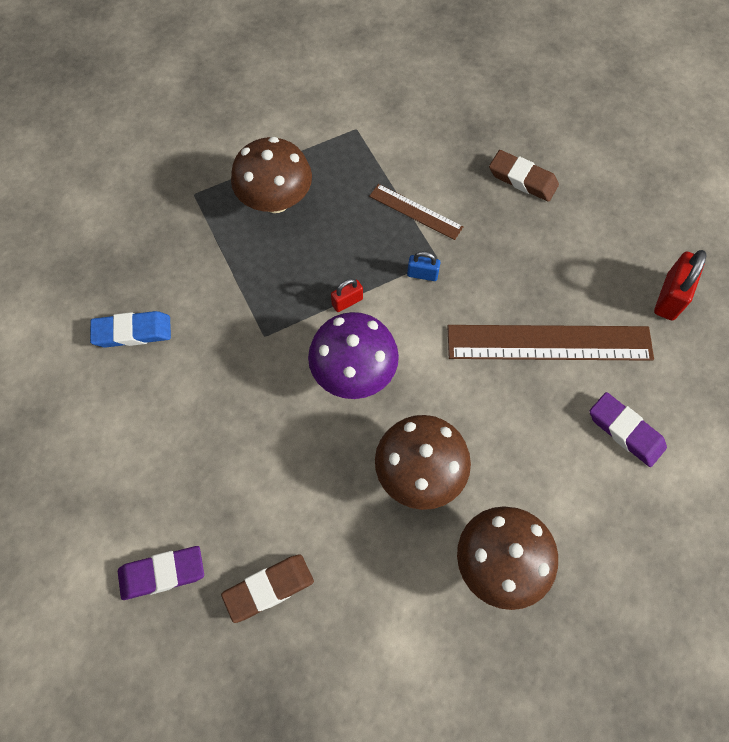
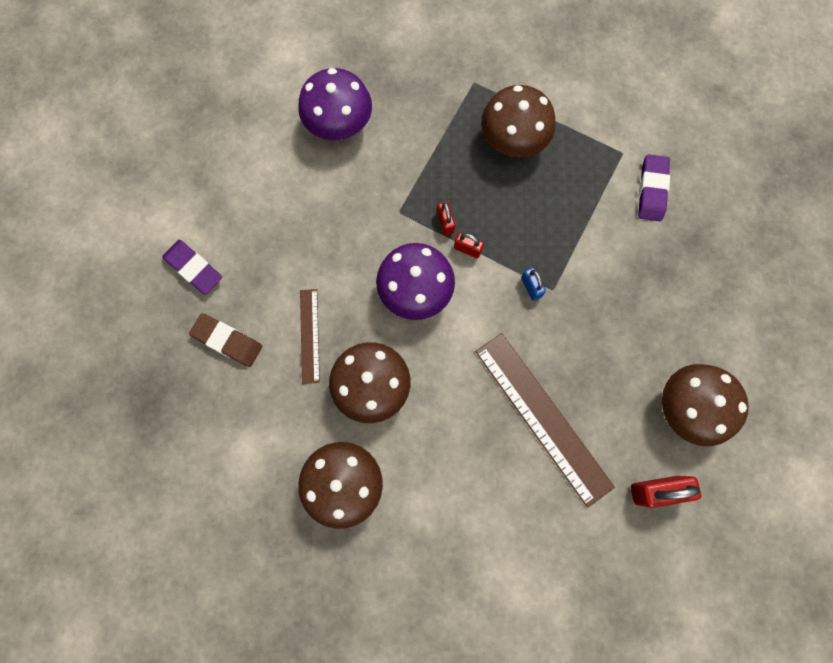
camera: 55 degrees right, 10 degrees up
blue eraser [90,311,171,347] -> purple mushroom [298,68,372,140]
brown ruler [369,184,463,240] -> brown ruler moved to [300,289,320,384]
brown eraser [489,150,559,202] -> none
purple eraser [590,392,667,467] -> purple eraser moved to [638,154,670,221]
none -> red padlock [437,201,455,236]
none -> brown mushroom [662,364,749,446]

